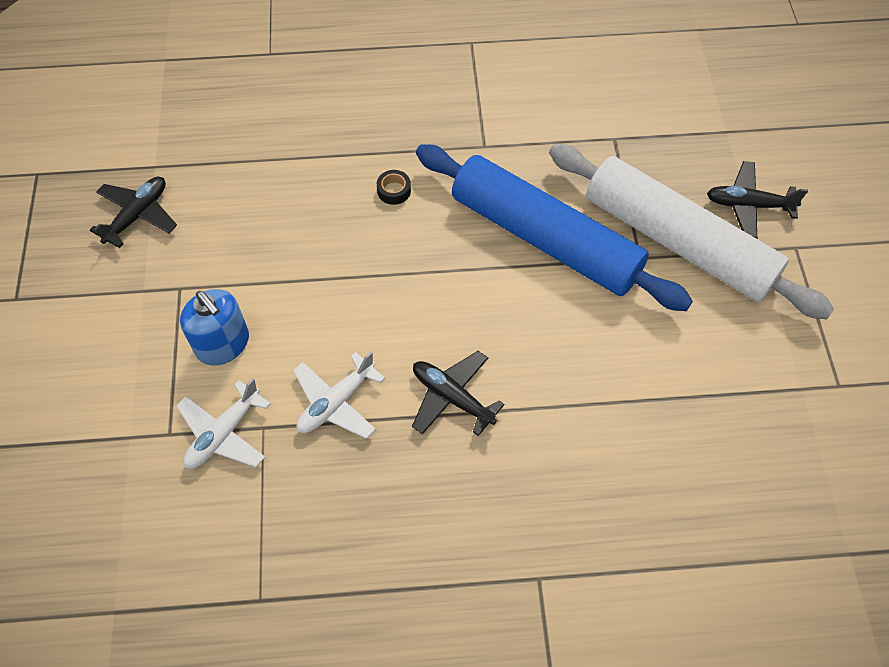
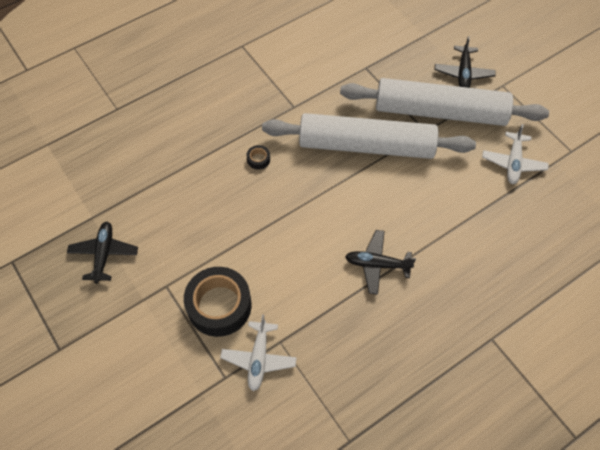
camera: 30 degrees left, 0 degrees up
blue soap dispenser [180,289,249,365] -> black tape [184,267,251,337]
white plane [293,352,385,439] -> white plane moved to [482,124,549,184]
blue rolling pin [416,145,693,311] -> white rolling pin [262,113,476,159]
black plane [707,161,808,239] -> black plane turned 60 degrees counterclockwise [435,36,496,88]

